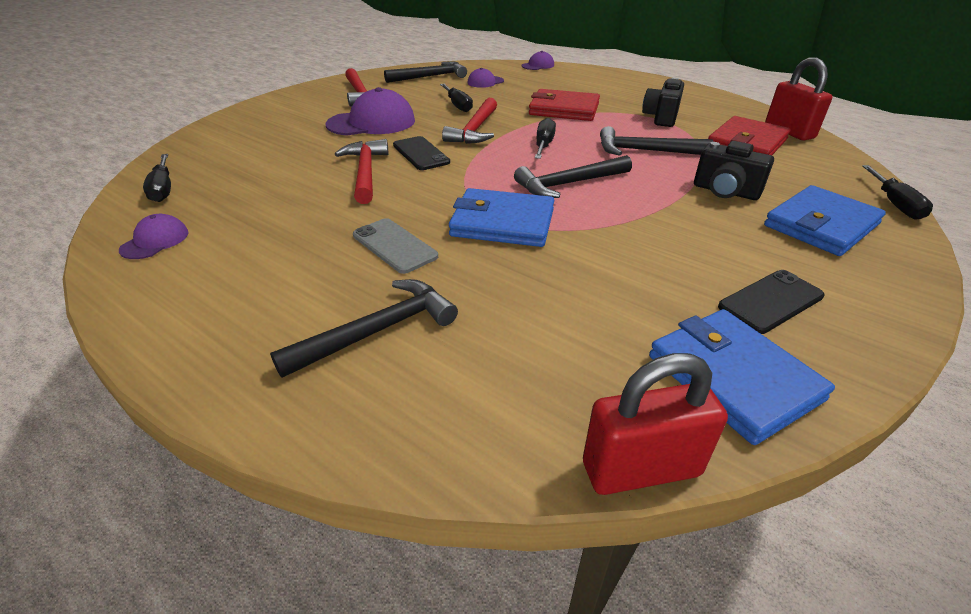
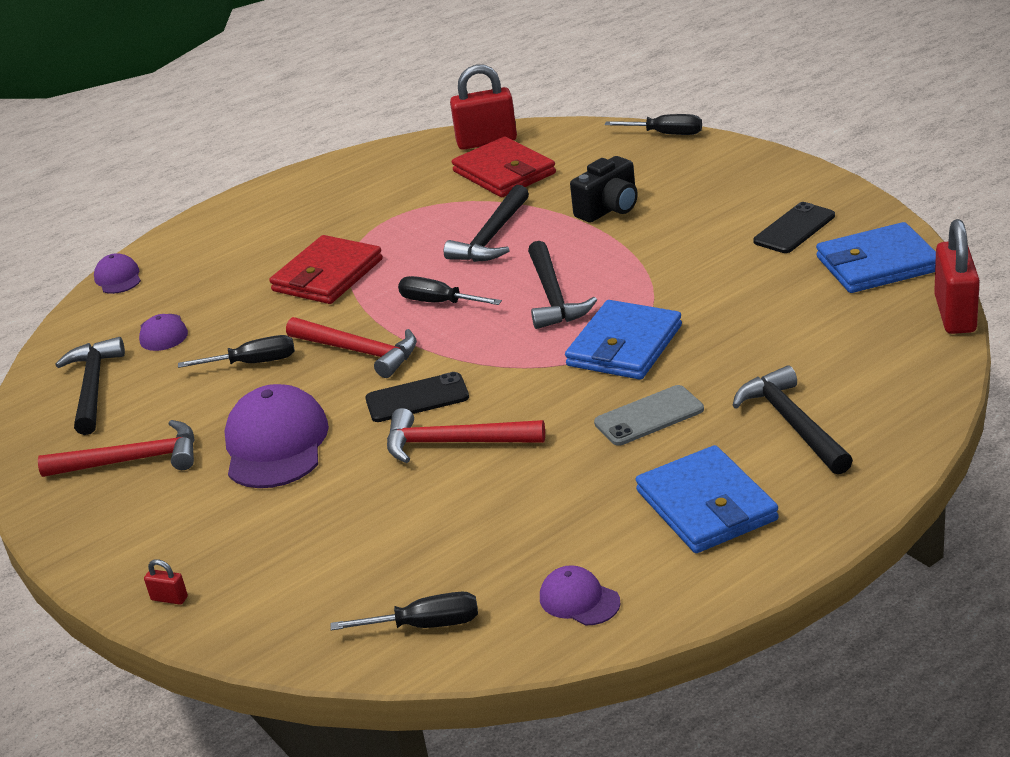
camera: 70 degrees left, 5 degrees down
black camera [642,78,684,127] -> none
black phone [718,270,824,334] -> black phone turned 60 degrees clockwise [753,202,835,253]
blue wallet [764,185,886,256] -> blue wallet moved to [636,445,779,553]
none -> red padlock [144,559,188,605]

